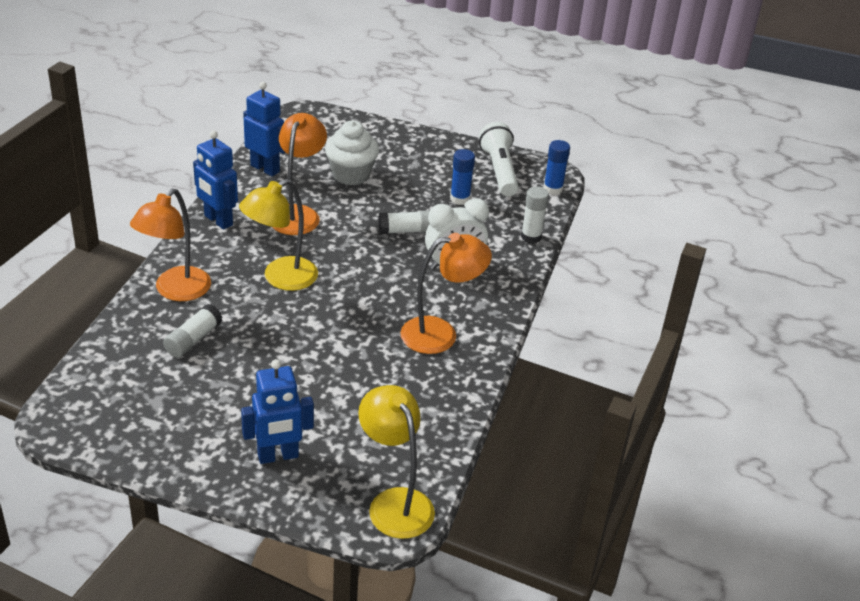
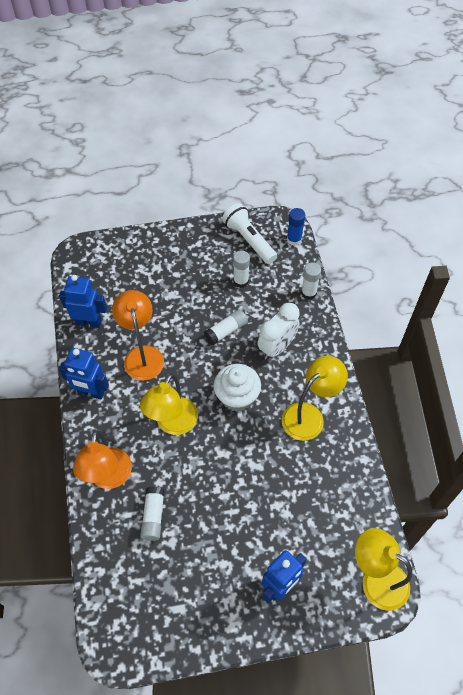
camera: 25 degrees left, 20 degrees up
white cupcake [325,121,379,185] -> white cupcake moved to [214,364,261,412]
orange lamp [400,233,492,354] -> yellow lamp [282,356,348,441]
blue glue stick [450,149,475,205] -> white glue stick [233,250,250,288]

